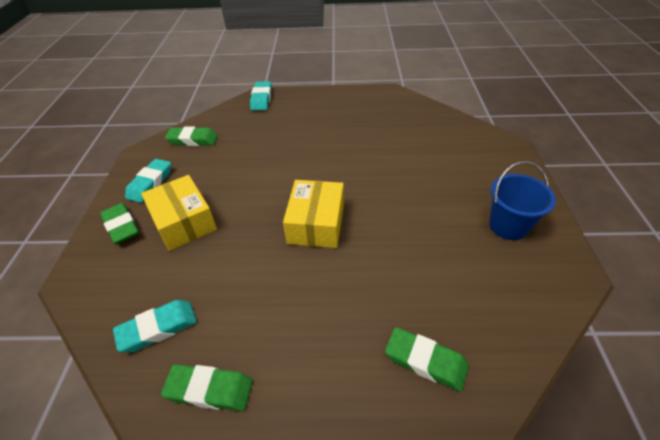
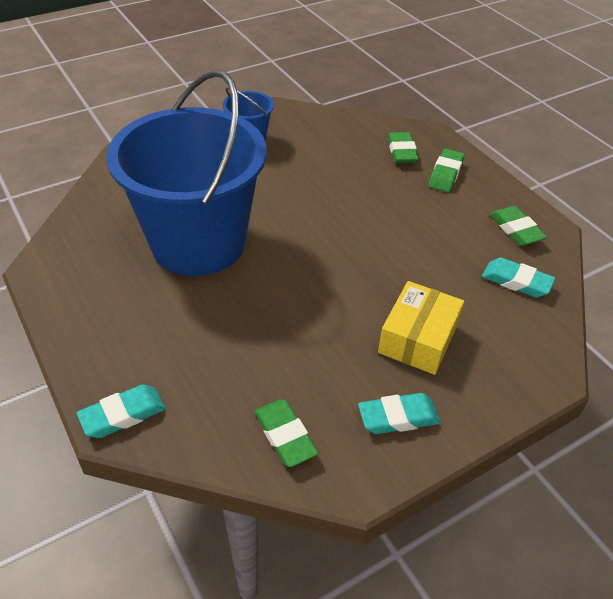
camera: 125 degrees left, 0 degrees up
green eraser [100,203,139,244] -> green eraser moved to [428,149,465,192]
yellow box [283,180,344,248] -> none
none -> blue bucket [106,70,267,276]

